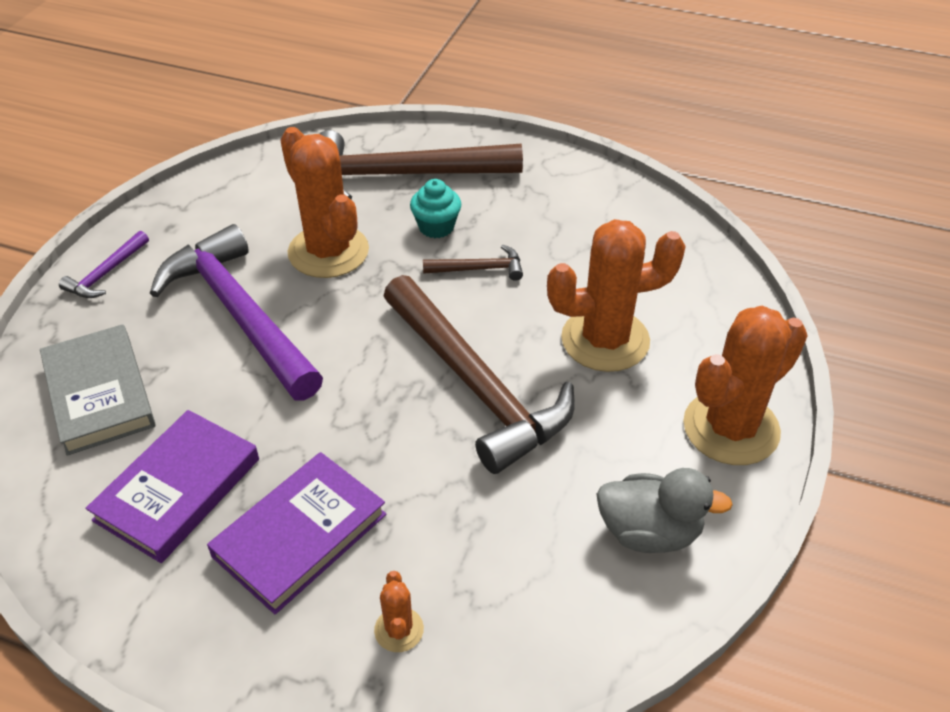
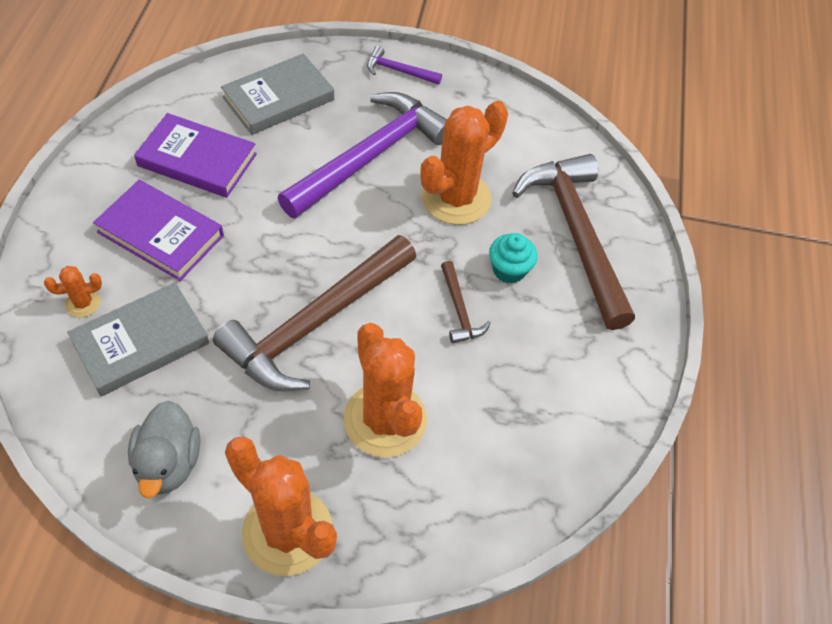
camera: 75 degrees right, 10 degrees up
none -> grey book [67,282,209,396]

